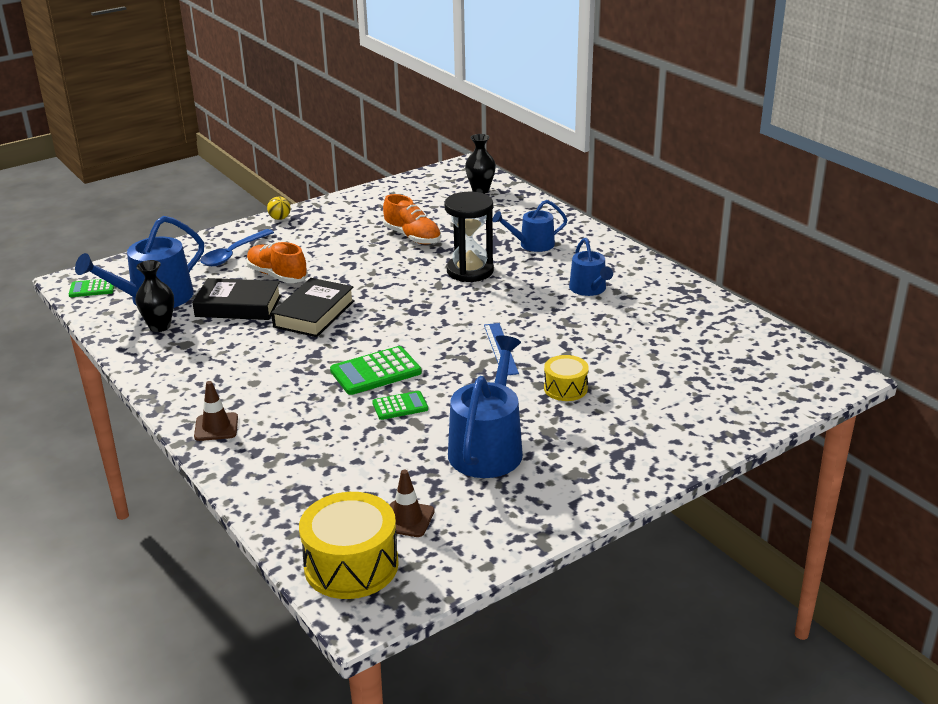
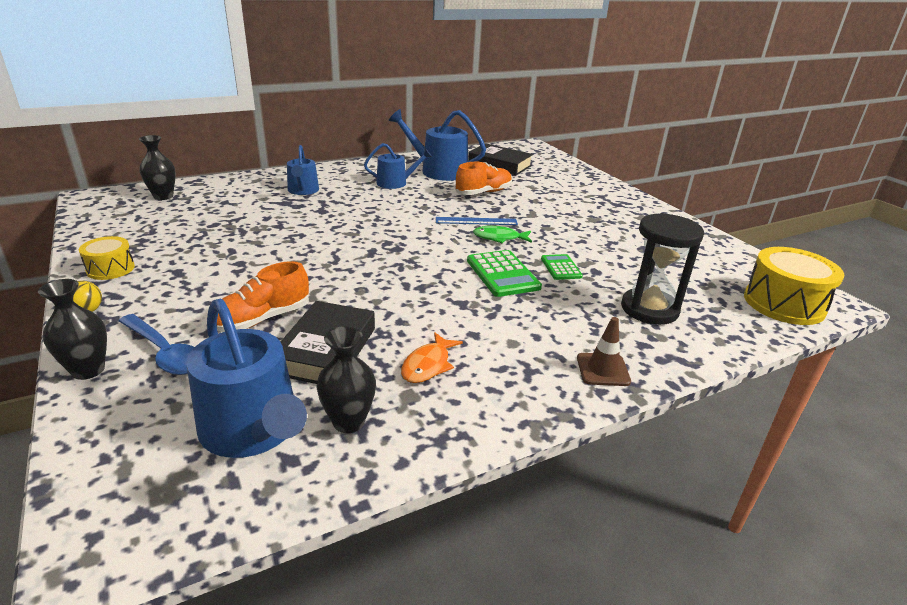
camera: 85 degrees left, 0 degrees up
green calculator [69,279,114,297] -> none
black book [271,278,355,337] -> black book moved to [468,143,533,175]
orange shoe [383,194,441,244] -> orange shoe moved to [455,162,512,195]
brown traffic cone [390,470,435,537] -> none
black hourglass [445,192,494,282] -> black hourglass moved to [621,213,704,325]
blue watering can [448,335,523,478] -> blue watering can moved to [389,109,486,181]
yellow drum [544,355,589,401] -> yellow drum moved to [79,236,135,280]
none -> black vase [38,279,107,380]
none -> orange fish [401,332,463,383]
none -> green fish [473,226,532,243]

